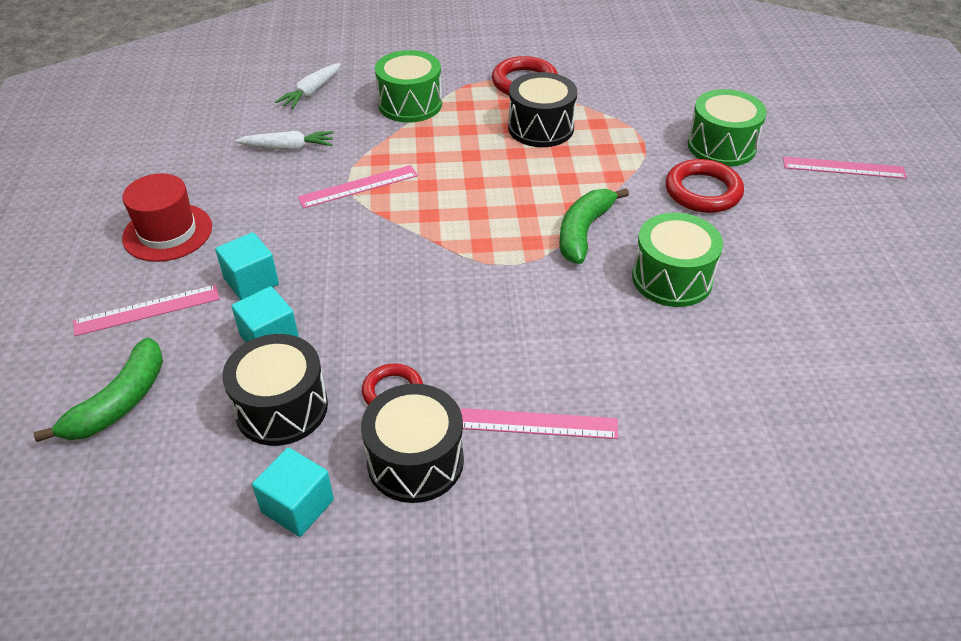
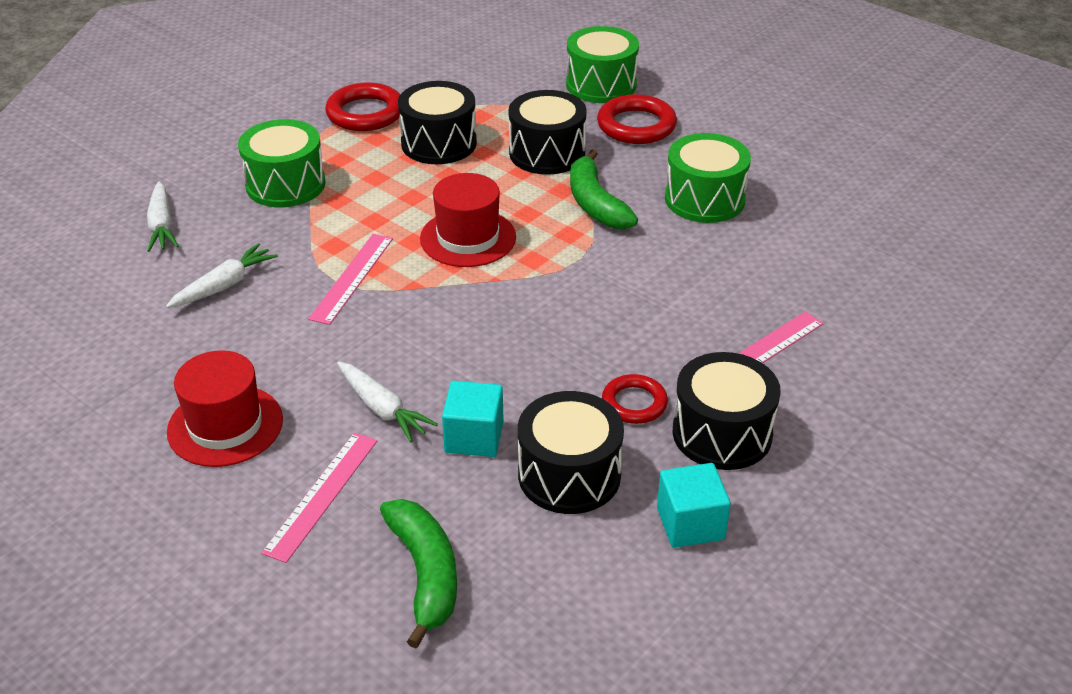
camera: 45 degrees left, 5 degrees down
turquoise cube [215,232,279,300] -> white carrot [337,362,438,442]
pink ruler [783,157,907,179] -> none
none -> red hat [420,173,516,267]
none -> black drum [509,90,587,175]

